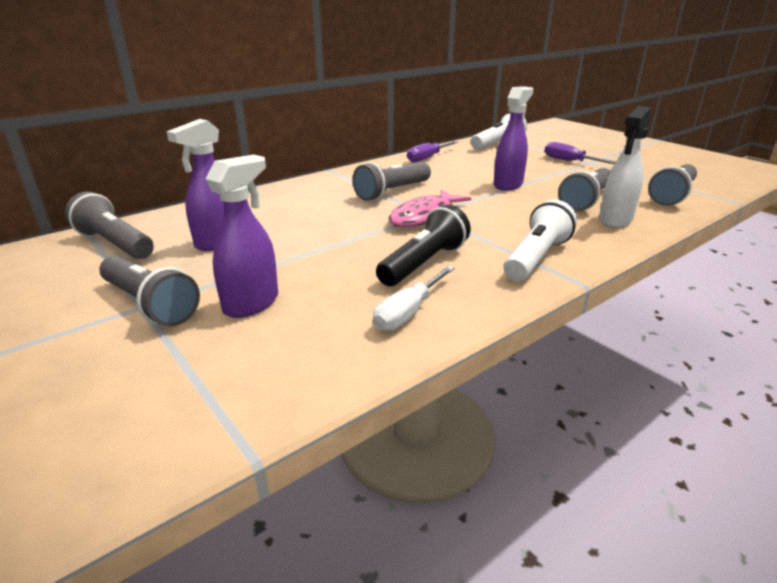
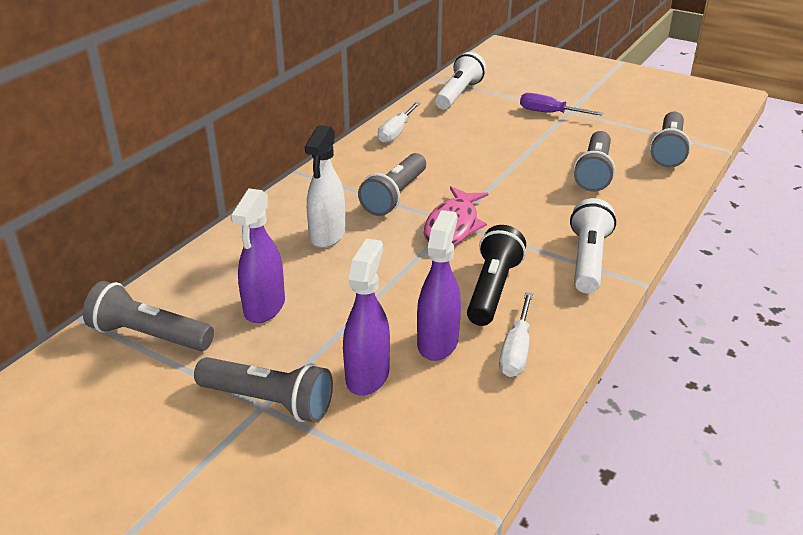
camera: 20 degrees left, 5 degrees up
purple screwdriver [407,141,458,163] -> white screwdriver [378,102,421,143]
purple spray bottle [493,86,534,191] -> purple spray bottle moved to [417,210,461,361]
white spray bottle [599,106,651,228] -> white spray bottle moved to [305,125,346,248]

